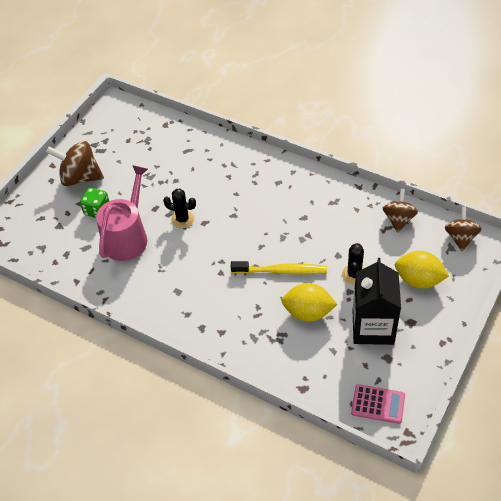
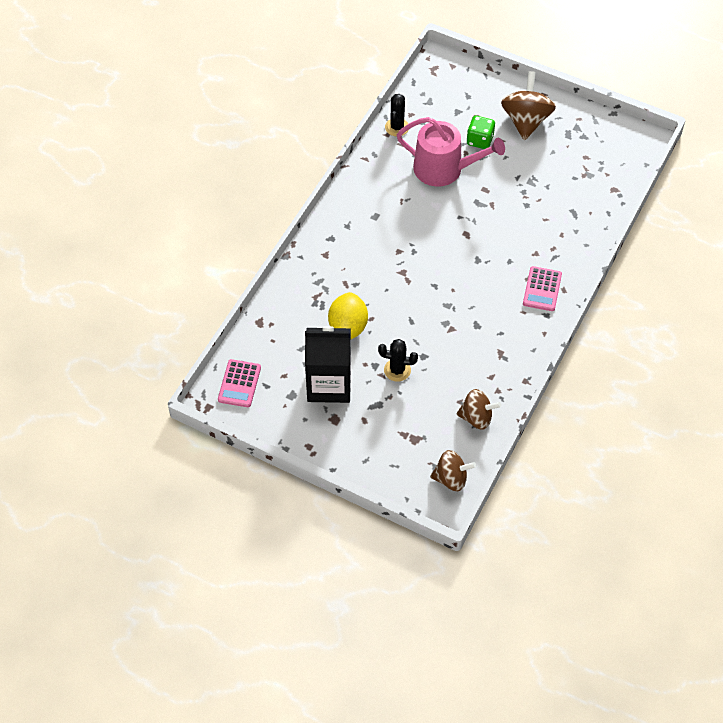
camera: 85 degrees right, 5 degrees up
black cactus [163,188,196,228] -> black cactus moved to [385,94,408,136]
yellow toothbrush [231,261,327,275] -> none
yellow lemon [395,251,449,289] -> none
none -> pink calculator [523,266,562,311]

